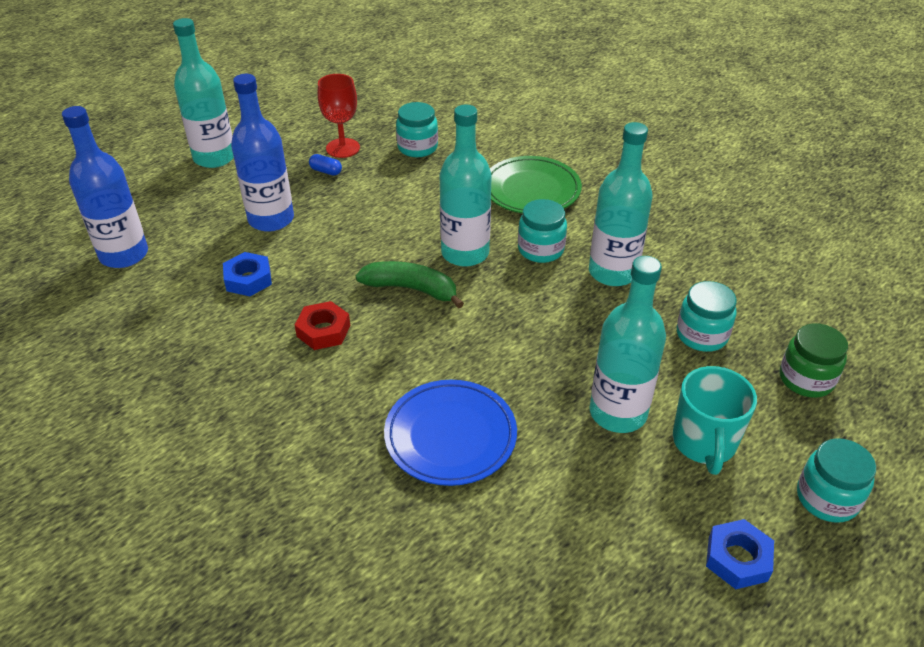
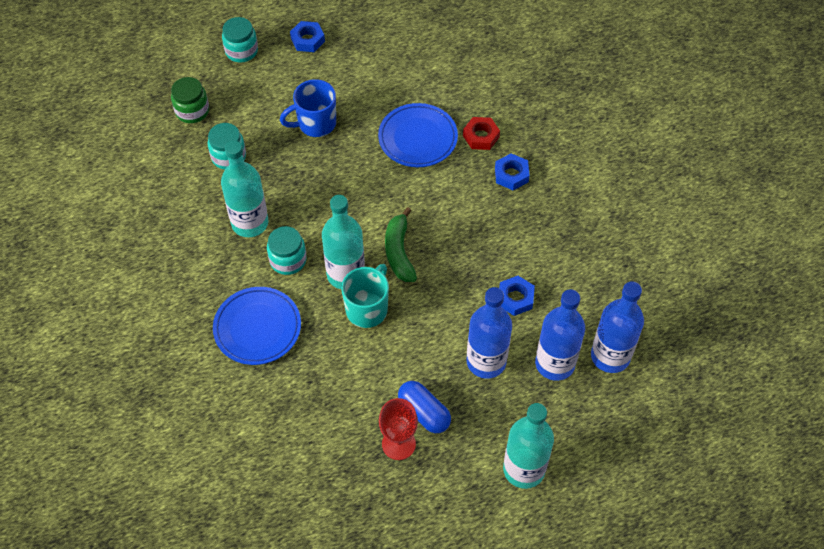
camera: 160 degrees left, 15 degrees up
red nut [295,301,350,350] -> red nut moved to [463,117,500,150]
blue capsule [309,154,342,176] -> blue capsule [398,381,451,433], size x1.85
green banana [356,261,464,308] -> green banana turned 45 degrees clockwise [385,207,417,282]
turquoise jar [396,102,438,157] -> none
green plate [490,156,582,214] -> blue plate [213,287,301,365]
turquoise bottle [590,256,666,433] -> blue mug [280,79,336,137]
turquoise mug [673,366,757,475] -> turquoise mug moved to [341,264,389,328]
none -> blue nut [495,153,530,190]
none -> blue bottle [535,289,585,381]

